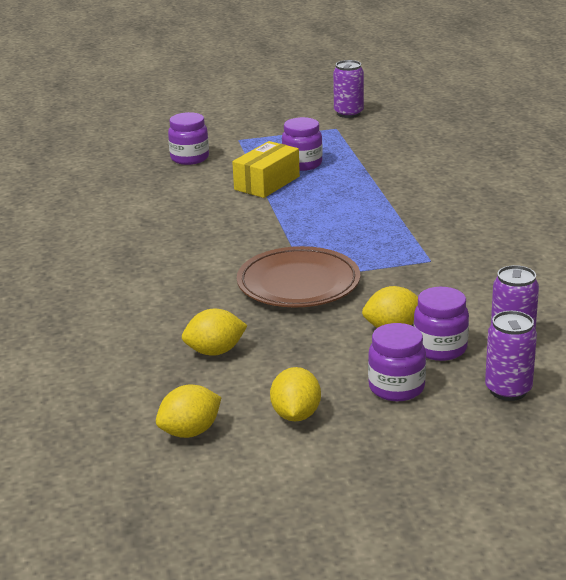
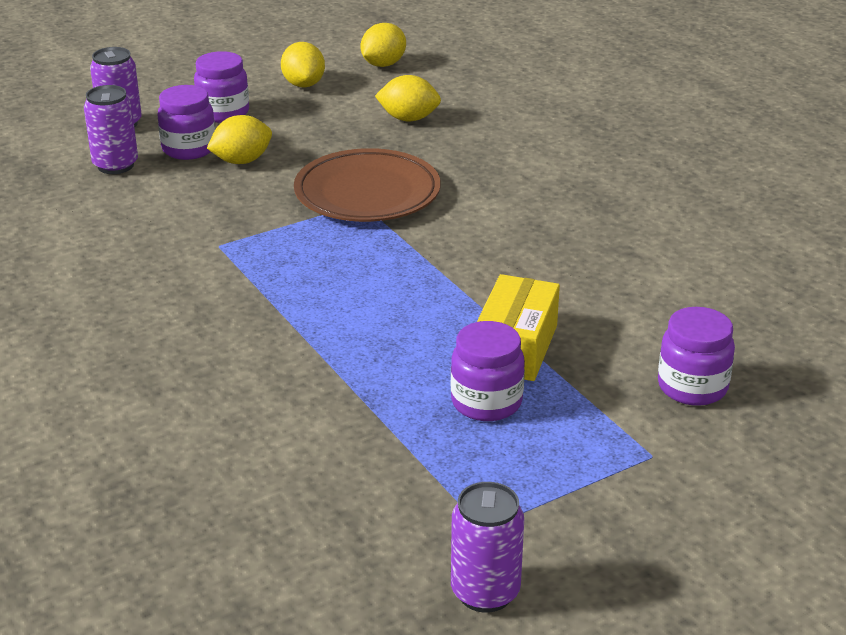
camera: 160 degrees right, 5 degrees up
yellow lemon [182,309,248,356] -> yellow lemon turned 45 degrees clockwise [375,75,441,121]

